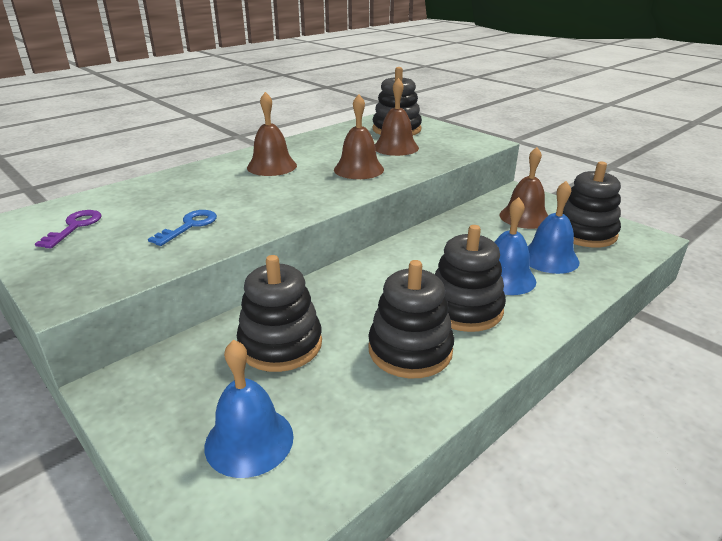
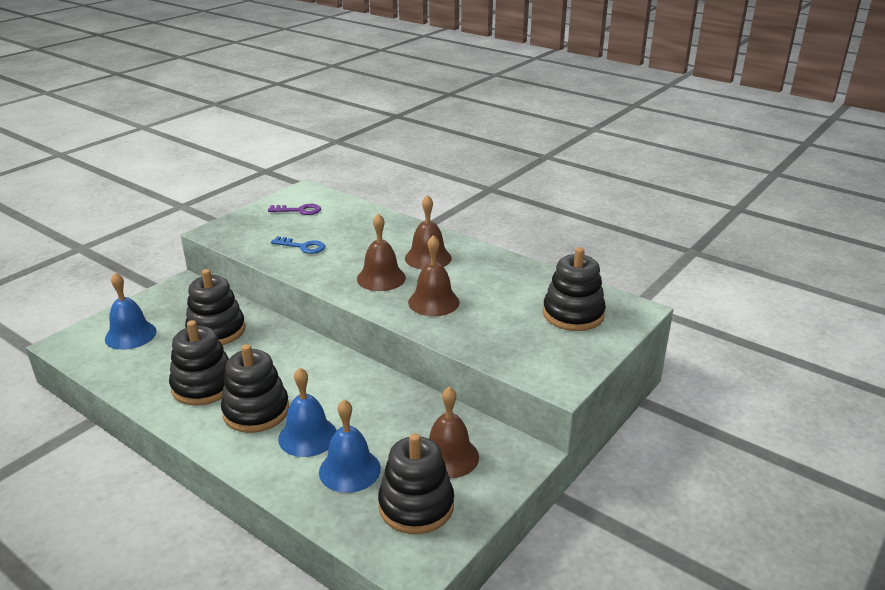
camera: 80 degrees right, 0 degrees up
brown bell [375,78,419,156] -> brown bell moved to [357,213,406,291]

